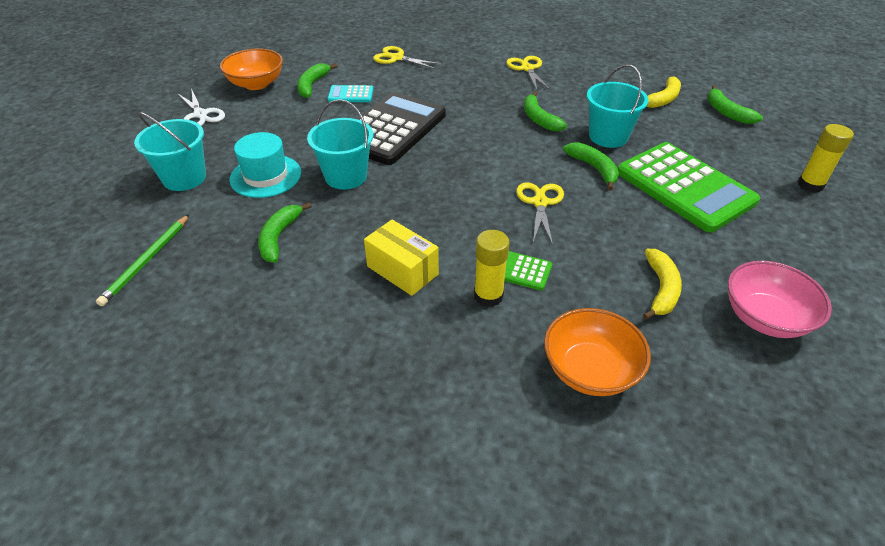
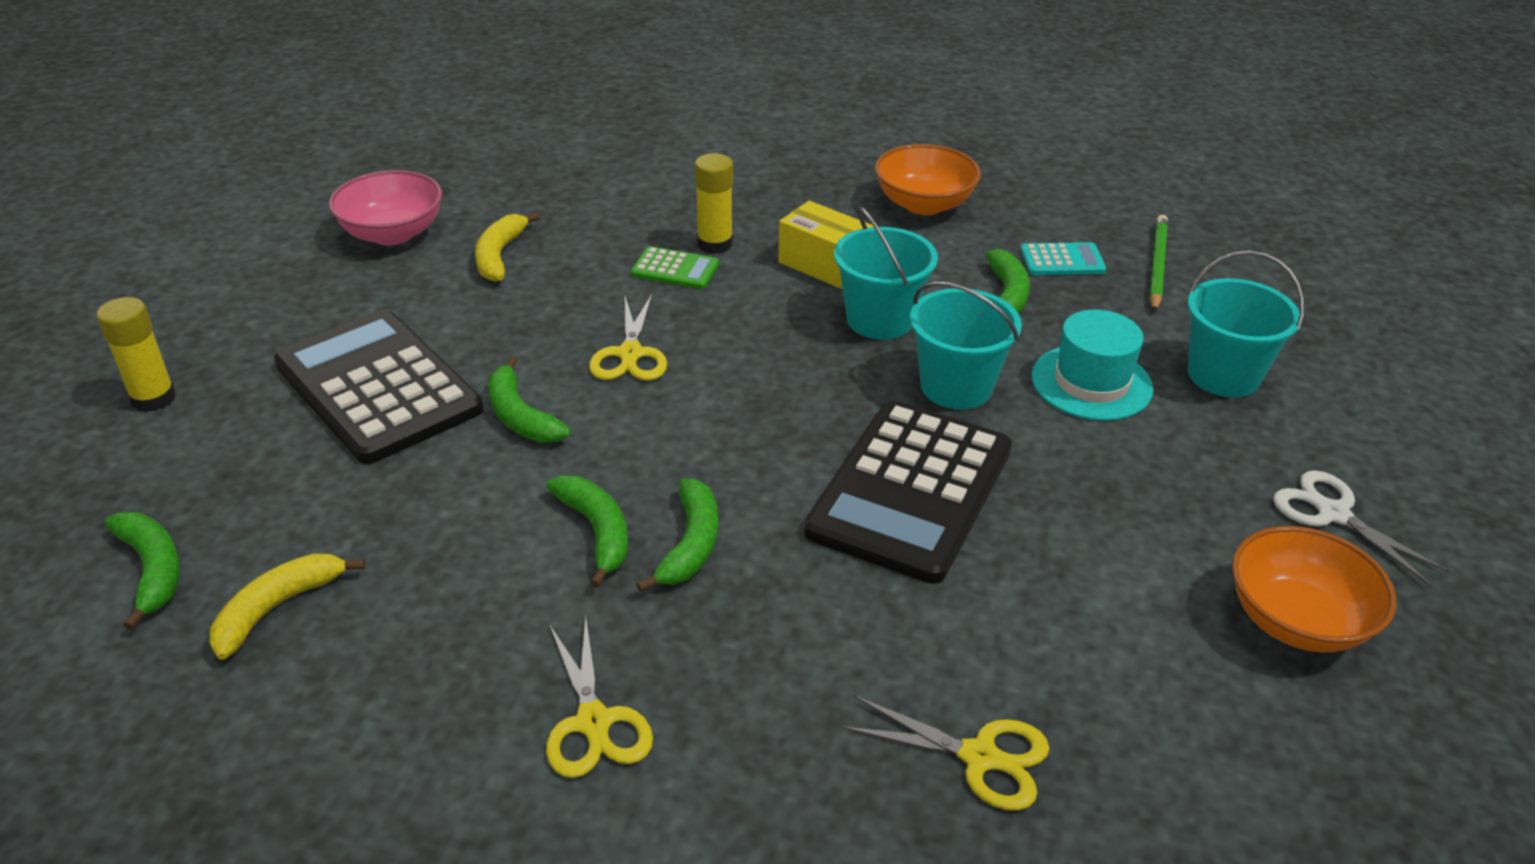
camera: 175 degrees right, 5 degrees down
green banana [297,63,337,98] -> green banana moved to [636,479,718,592]
turquoise calculator [328,85,373,102] -> turquoise calculator moved to [1020,242,1106,275]
orange bowl [544,308,651,396] -> orange bowl moved to [875,144,981,215]
turquoise bucket [587,64,648,148] -> turquoise bucket moved to [834,206,938,340]
green calculator [618,142,760,232] -> black calculator [274,310,483,464]

